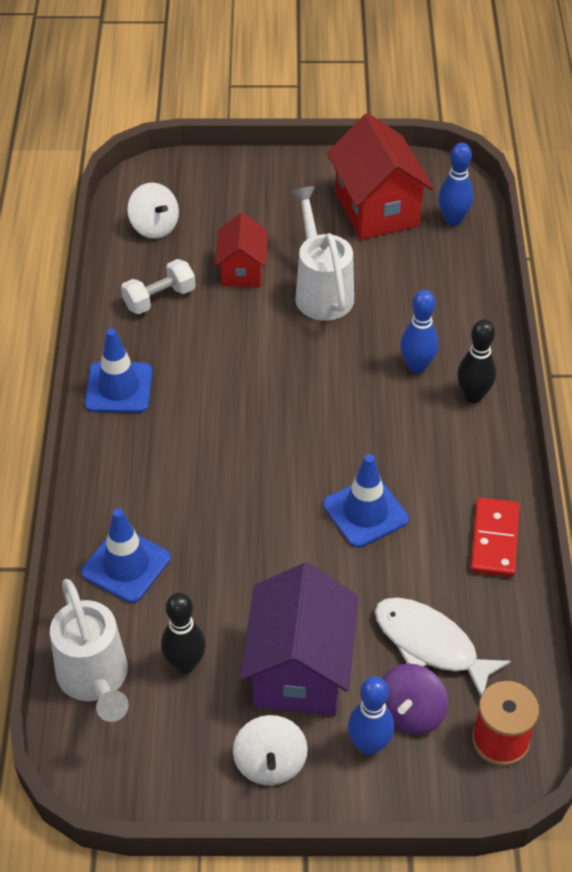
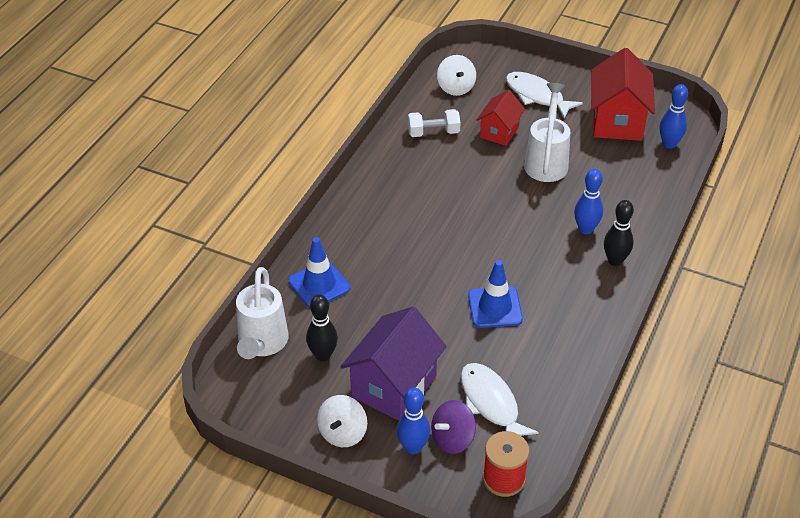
camera: 25 degrees right, 5 degrees down
blue traffic cone [85,328,152,413] -> none
red domino [470,498,520,577] -> none
none -> white fish [506,72,583,118]

